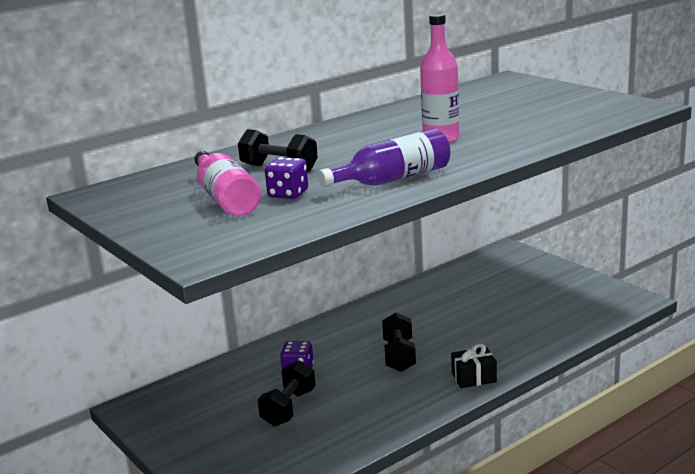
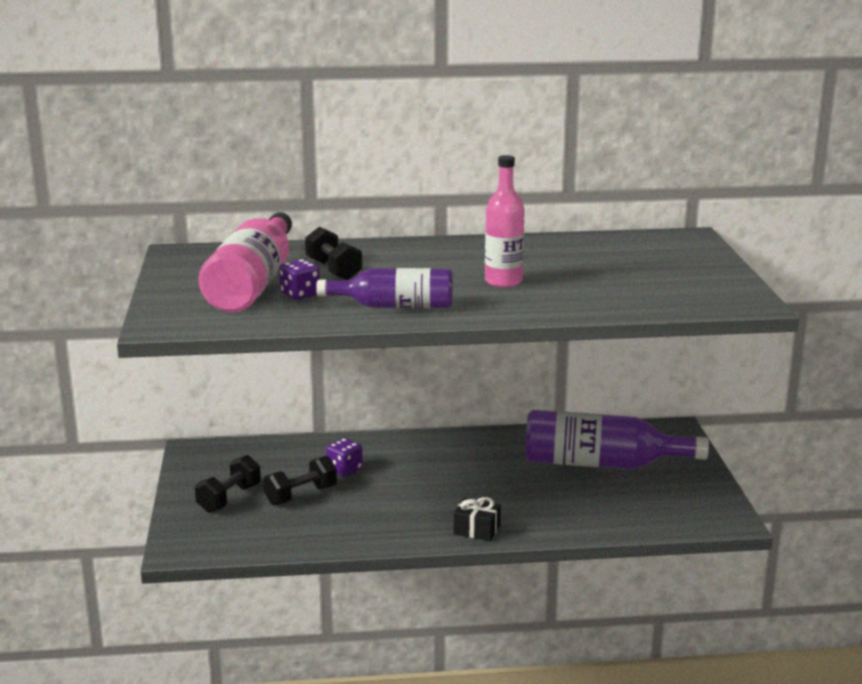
camera: 30 degrees right, 0 degrees up
pink bottle [194,151,261,216] -> pink bottle [198,212,292,312], size x1.55
black dumbbell [382,312,416,372] -> black dumbbell moved to [195,455,261,513]
none -> purple bottle [525,410,709,470]

